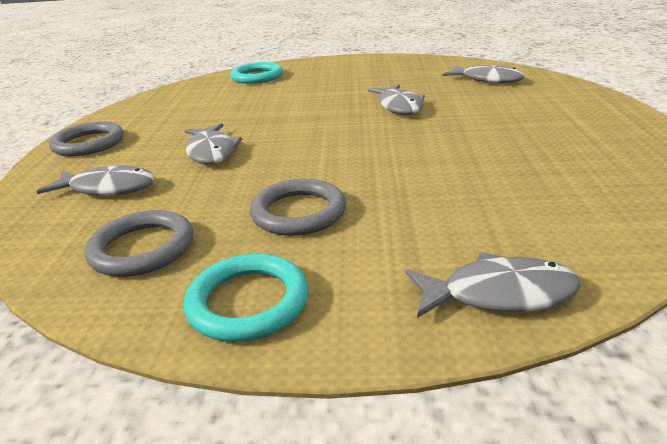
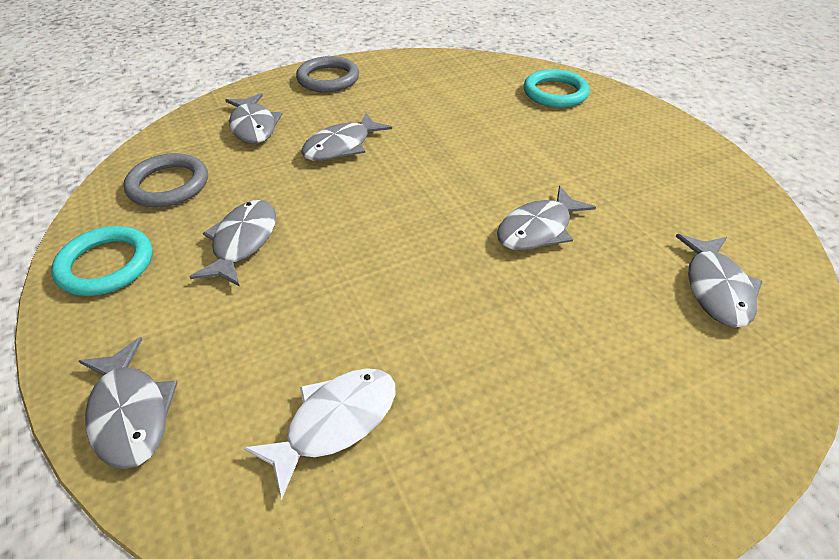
camera: 60 degrees right, 15 degrees up
grey ring [250,179,346,236] -> grey fish [190,200,276,287]
none -> white fish [244,368,395,500]

